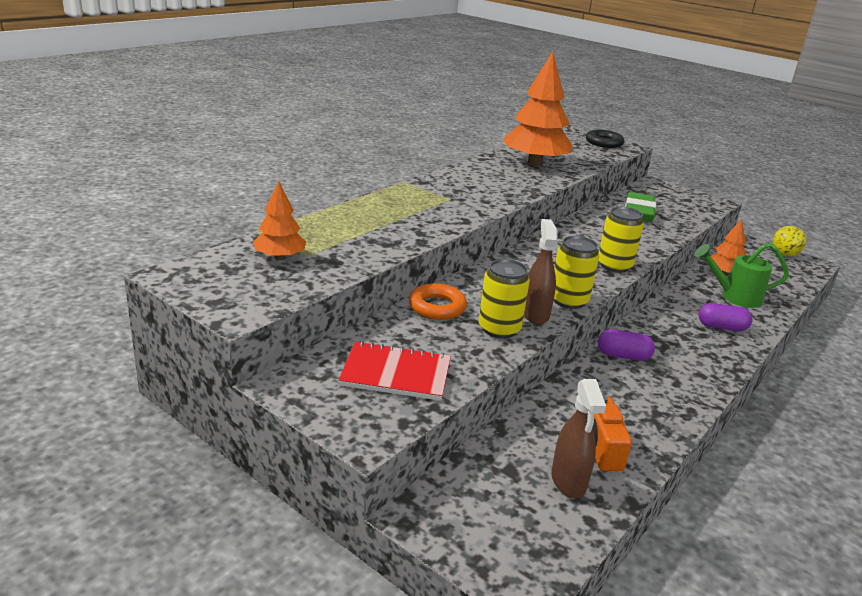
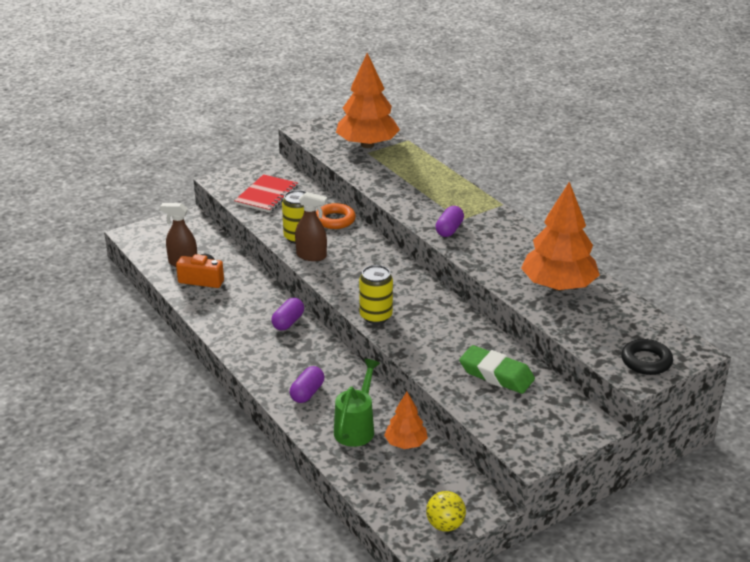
camera: 110 degrees right, 5 degrees up
orange tree [253,181,306,260] -> orange tree [336,53,400,148], size x1.92
yellow can [554,236,599,309] -> none
none -> purple capsule [435,206,464,237]

